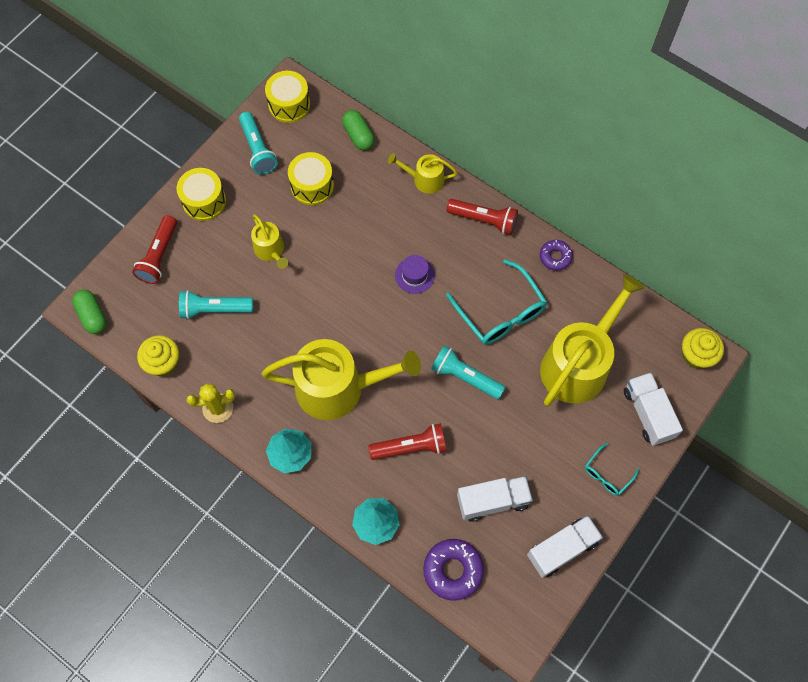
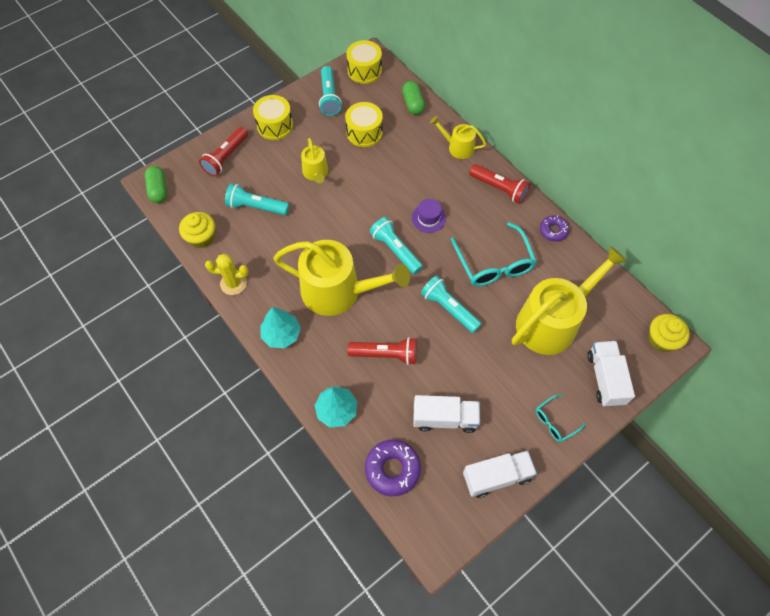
camera: 15 degrees right, 5 degrees down
none -> turquoise flashlight [370,217,423,274]

